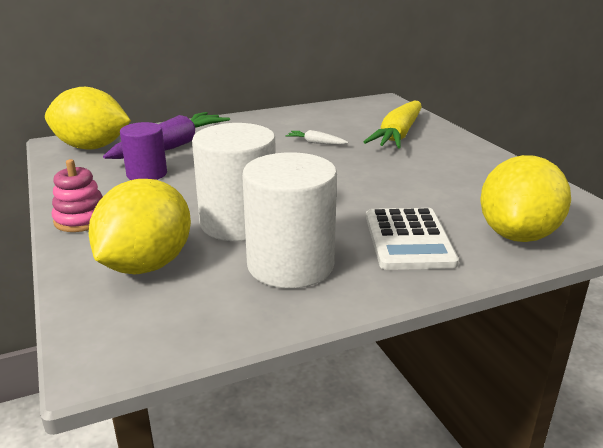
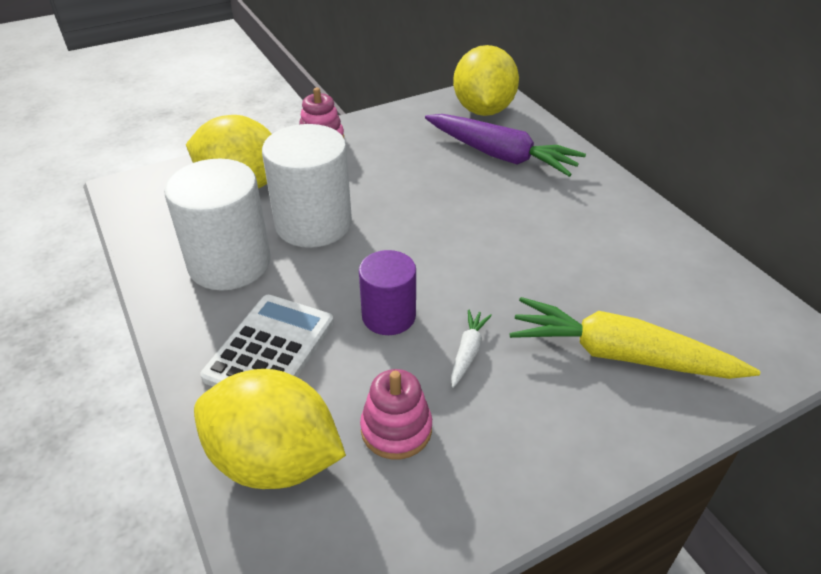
camera: 85 degrees right, 15 degrees up
purple cylinder [120,122,167,180] -> purple cylinder moved to [359,250,416,335]
white carrot [286,130,348,145] -> white carrot moved to [451,309,492,388]
white calculator [366,208,459,270] -> white calculator turned 120 degrees clockwise [200,295,334,386]
none -> pink stacking toy [360,369,432,459]

